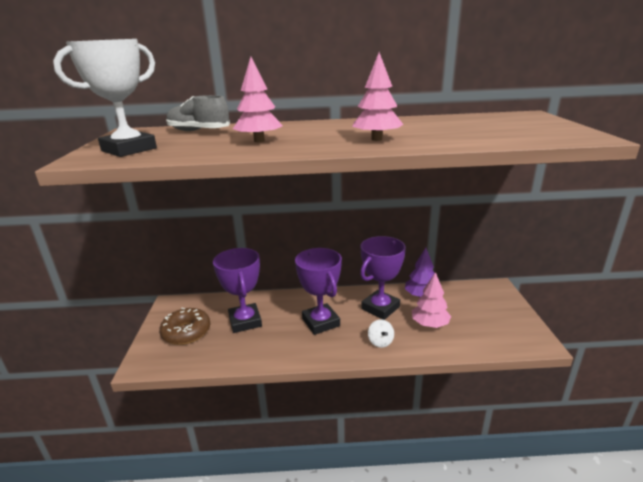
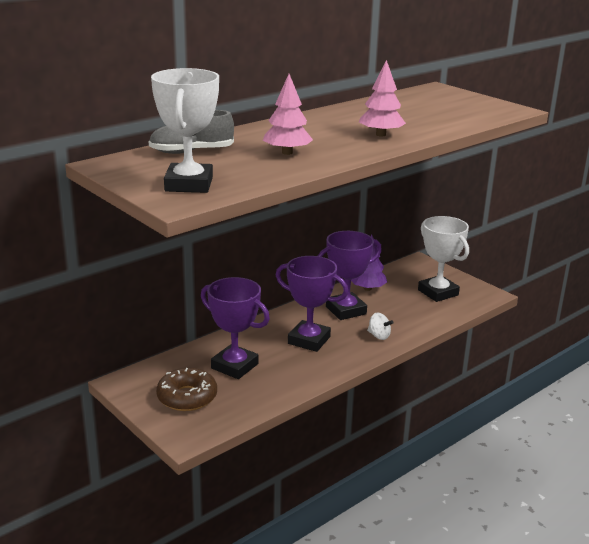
camera: 40 degrees left, 0 degrees up
purple trophy [360,236,406,320] -> purple trophy turned 60 degrees clockwise [318,231,382,320]
pink tree [412,272,451,328] -> none
none -> white trophy [418,216,469,302]

